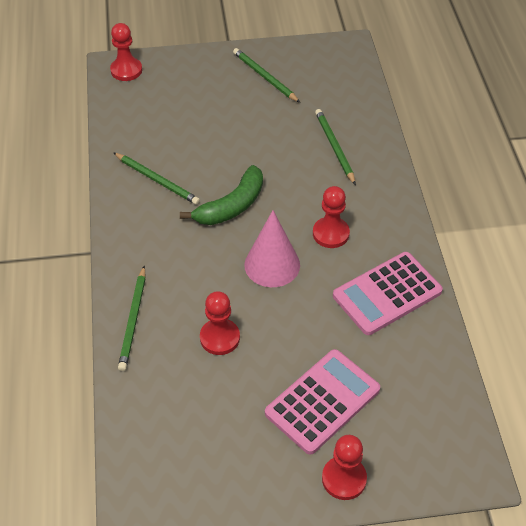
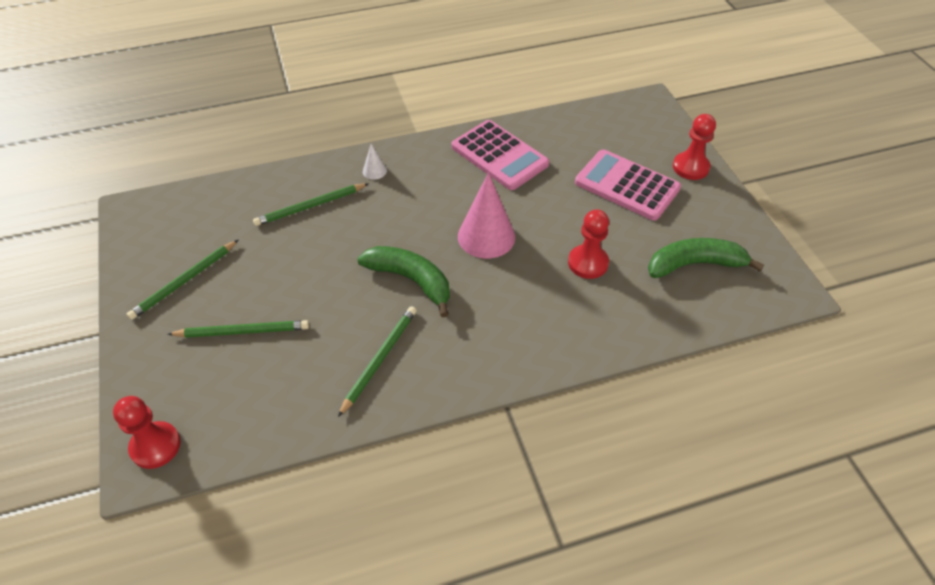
camera: 100 degrees left, 0 degrees up
green pencil [118,266,146,371] -> green pencil moved to [168,320,309,338]
red pawn [313,186,350,248] -> none
none -> white cone [363,144,387,180]
none -> green banana [648,238,764,278]

